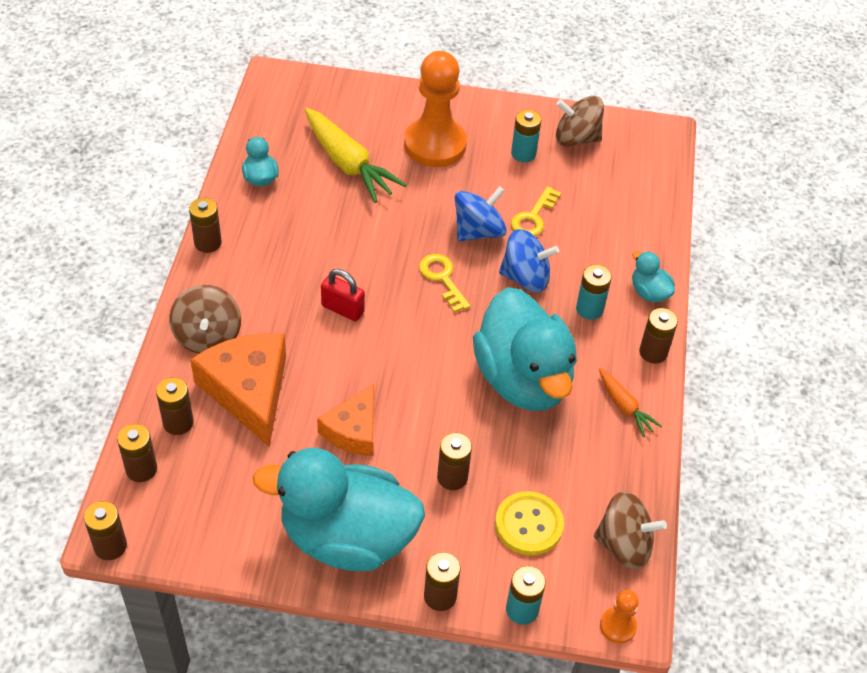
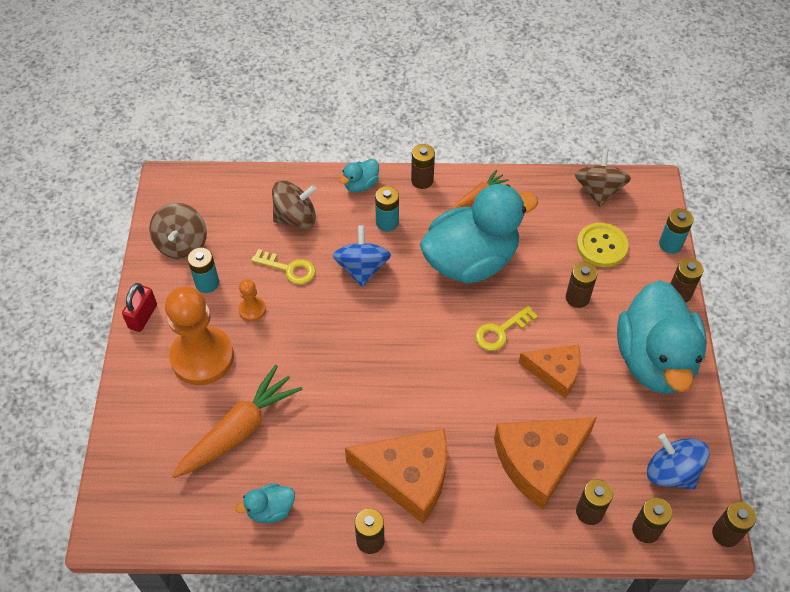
camera: 95 degrees left, 5 degrees up
brown spinning top [169,285,241,354] -> brown spinning top moved to [272,180,316,228]
yellow carrot [305,108,407,203] -> orange carrot [172,365,303,478]
red padlock [321,269,365,321] -> red padlock moved to [122,283,157,332]
yellow key [419,254,470,313] -> yellow key moved to [475,306,538,351]
blue spinning top [455,186,507,241] -> blue spinning top moved to [647,434,709,490]
orange pawn [600,590,639,643] -> orange pawn moved to [238,279,266,321]
none -> orange cheese [345,429,447,524]

